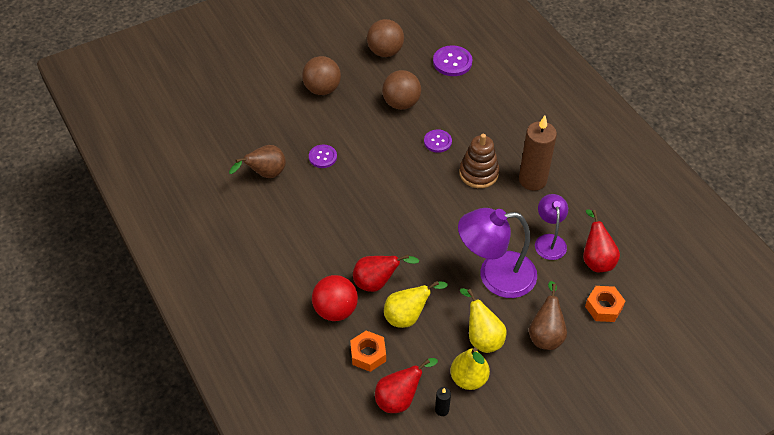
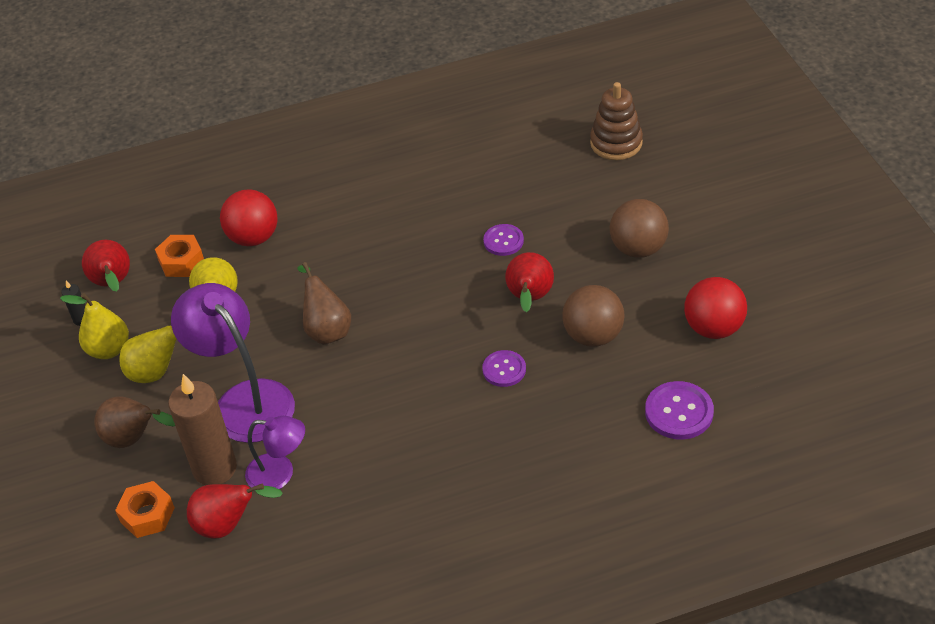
camera: 105 degrees right, 5 degrees down
brown pear [229,145,286,178] -> brown pear moved to [297,262,351,345]
red pear [353,255,419,292] -> red pear moved to [505,252,554,312]
brown ball [367,19,404,57] -> red ball [684,277,747,339]
purple lamp [458,208,537,298] -> purple lamp turned 45 degrees counterclockwise [171,283,295,443]
brown stacking toy [459,134,499,188] -> brown stacking toy moved to [590,82,643,160]
brown candle [519,116,557,191] -> brown candle moved to [168,374,237,485]

